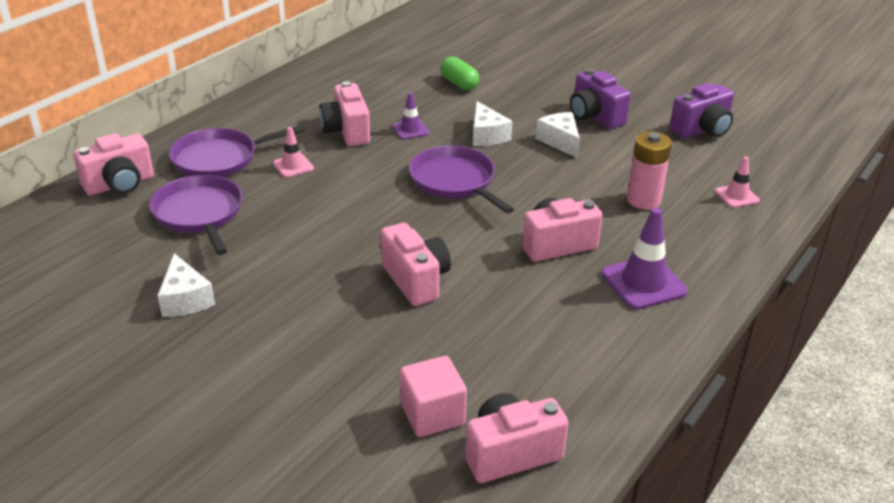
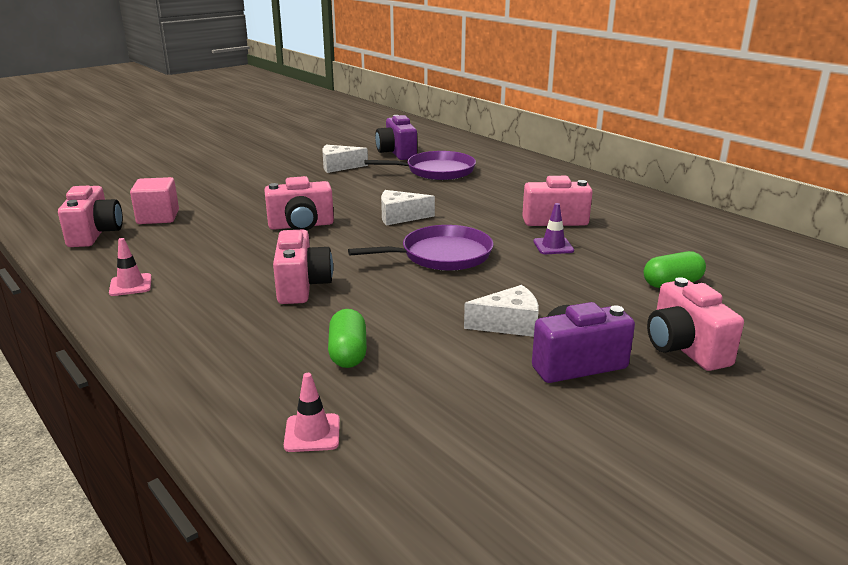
camera: 105 degrees right, 10 degrees down
pink camera [73,133,154,195] -> pink camera moved to [647,277,744,371]
purple pan [169,125,305,177] -> none
pink traffic cone [273,127,314,178] -> pink traffic cone moved to [109,238,152,296]
white cheese [473,101,513,146] -> white cheese moved to [381,190,435,226]
purple traffic cone [601,208,688,310] -> none
pink battery [627,131,672,209] -> green capsule [328,309,367,368]
purple camera [669,83,734,138] -> purple camera moved to [375,115,417,160]

